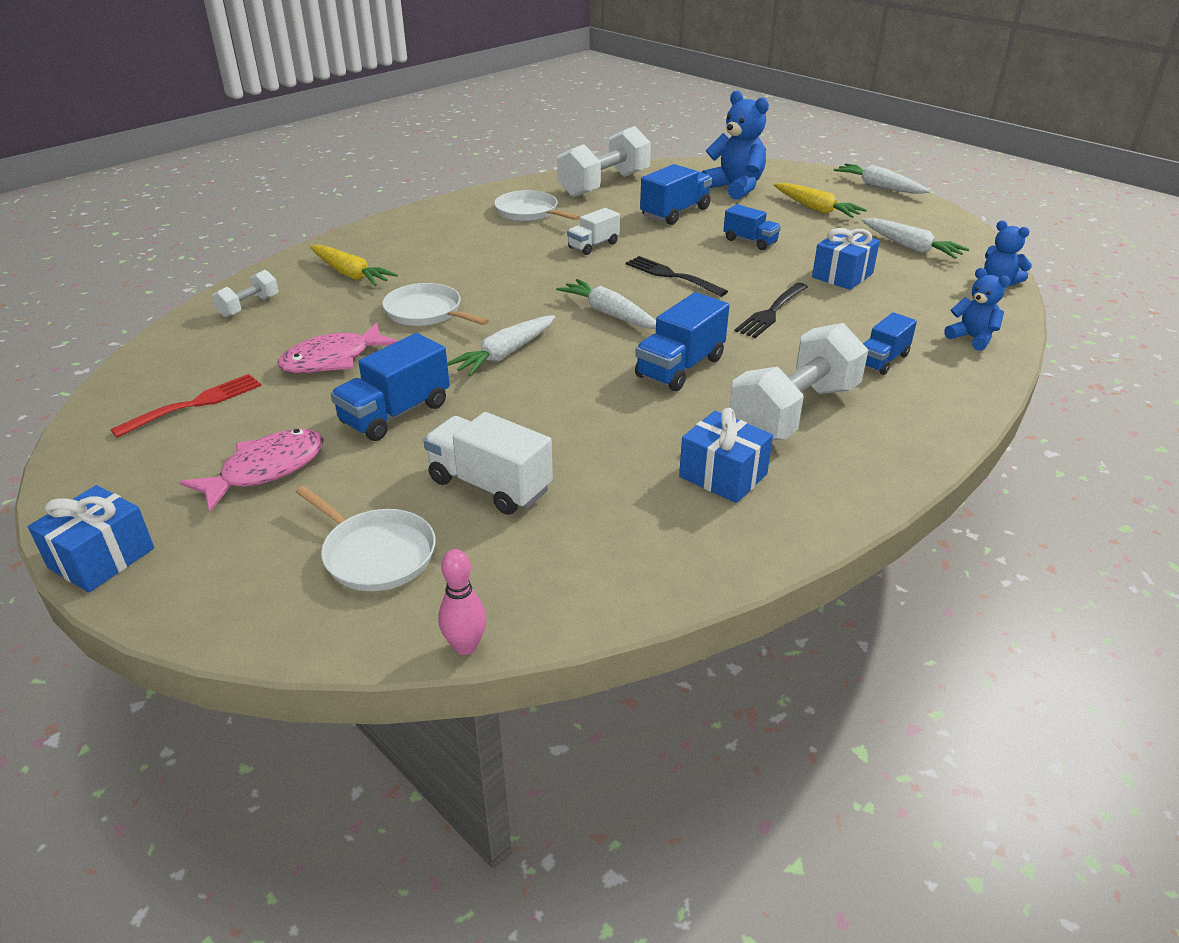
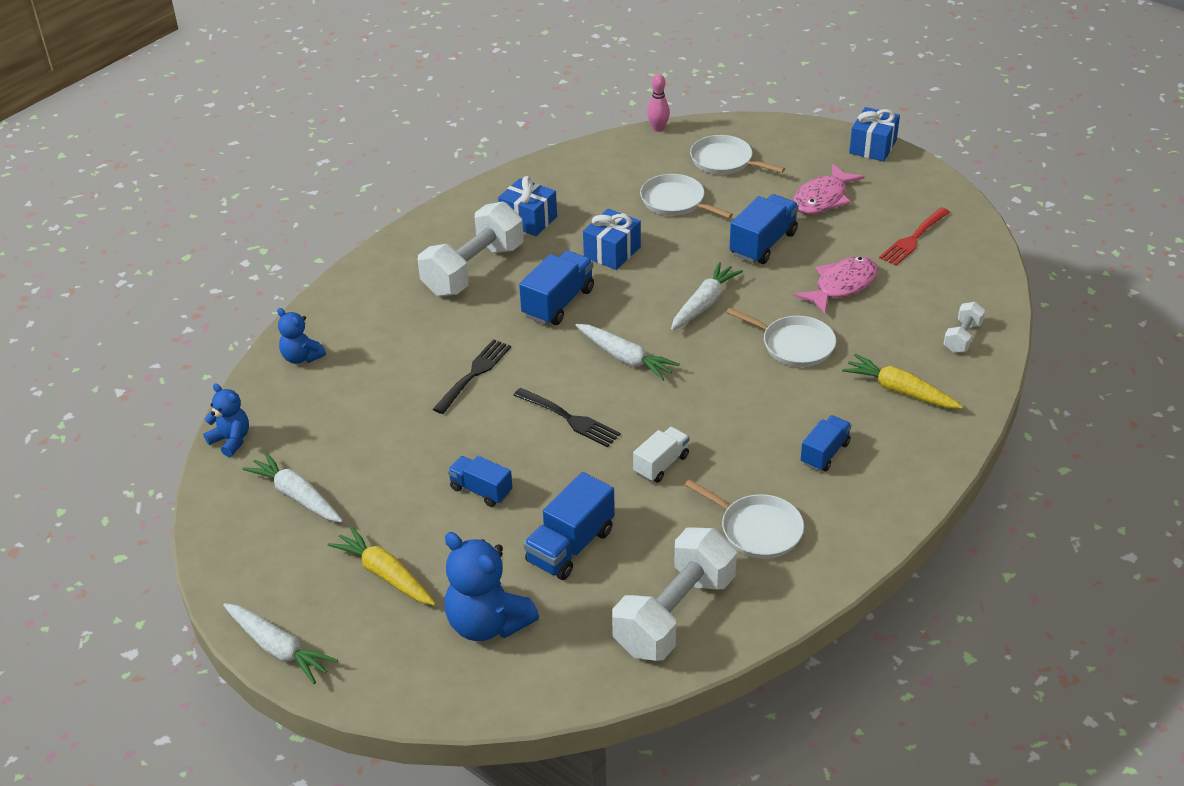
camera: 175 degrees right, 5 degrees up
white truck [423,412,553,515] -> white pan [640,174,733,218]
blue gift [812,228,880,290] -> blue gift moved to [583,208,641,270]
blue truck [863,312,917,375] -> blue truck moved to [801,415,852,471]

